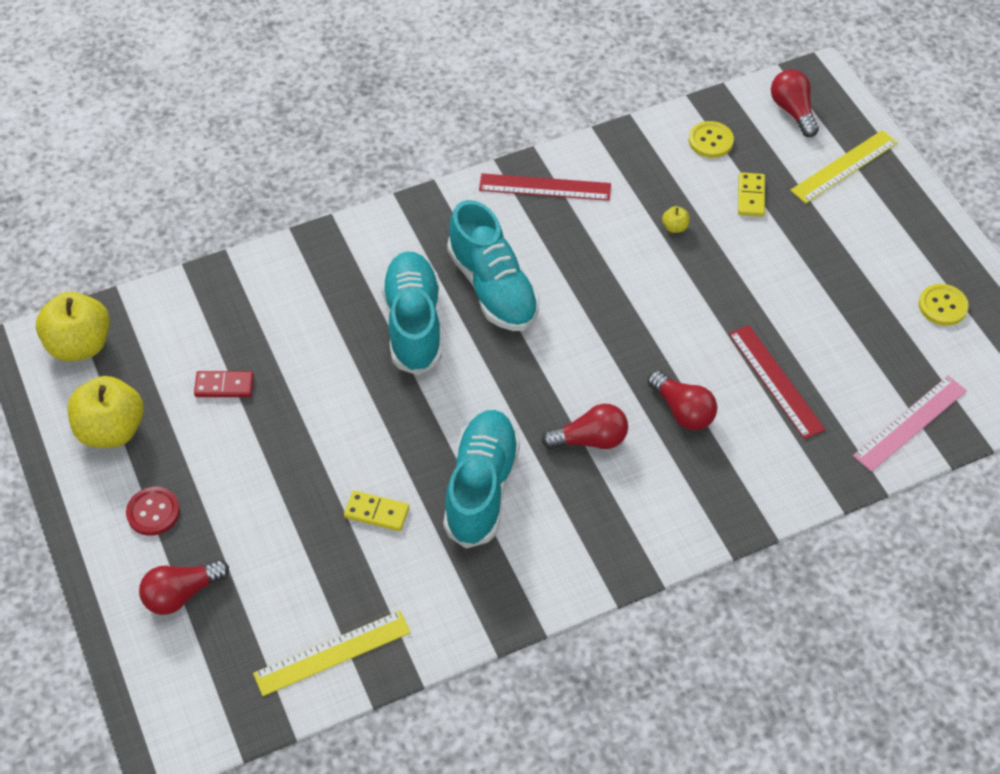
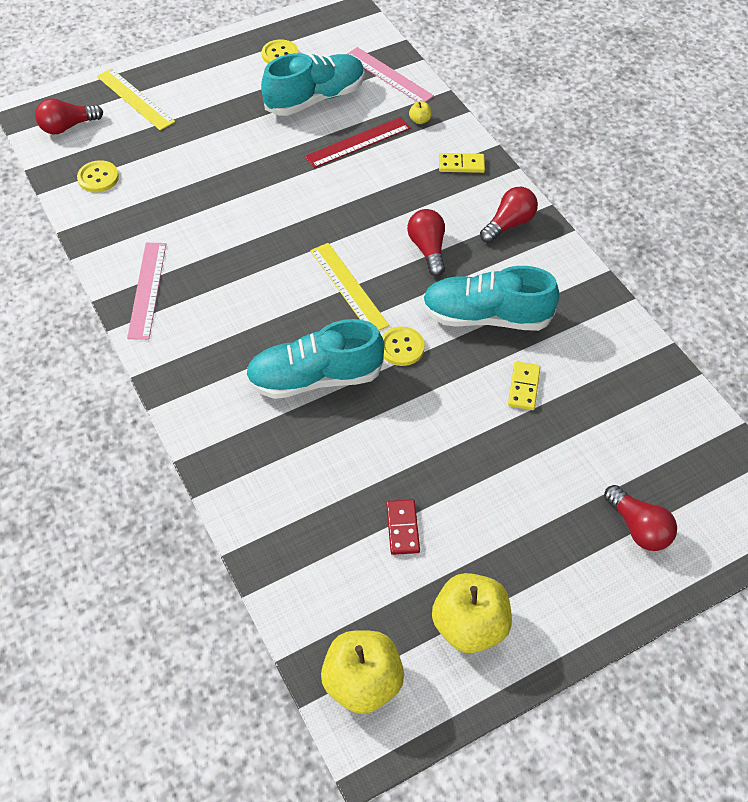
camera: 95 degrees left, 0 degrees up
red button [126,487,180,536] -> none
yellow ruler [253,611,411,696] -> yellow ruler moved to [310,243,389,330]
turquoise shoe [447,200,540,331] -> turquoise shoe moved to [261,53,365,116]
red ruler [479,173,611,201] -> pink ruler [127,243,166,340]
red light bulb [647,371,717,430] -> red light bulb moved to [480,187,538,243]
yellow apple [662,206,690,233] -> yellow apple moved to [409,101,432,124]
yellow domino [738,172,765,217] -> yellow domino moved to [439,153,485,173]
none -> yellow button [382,327,425,366]

